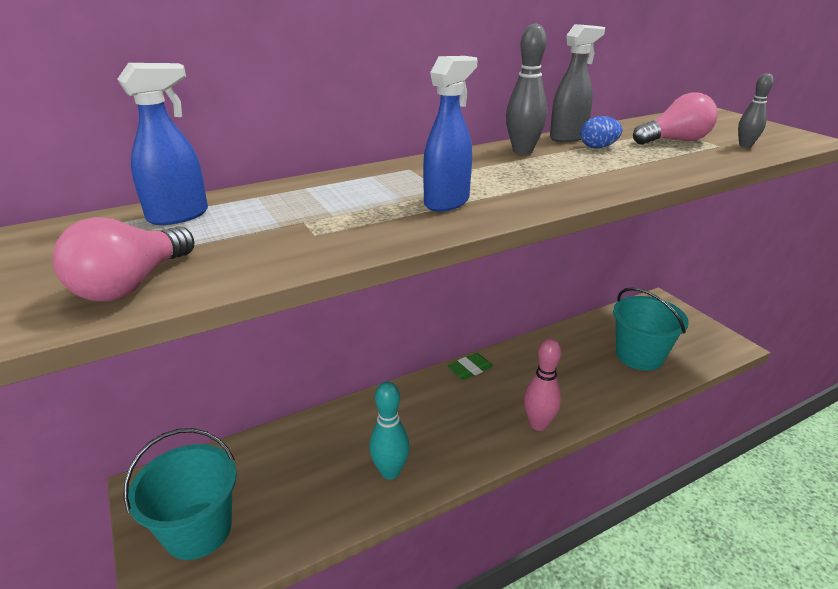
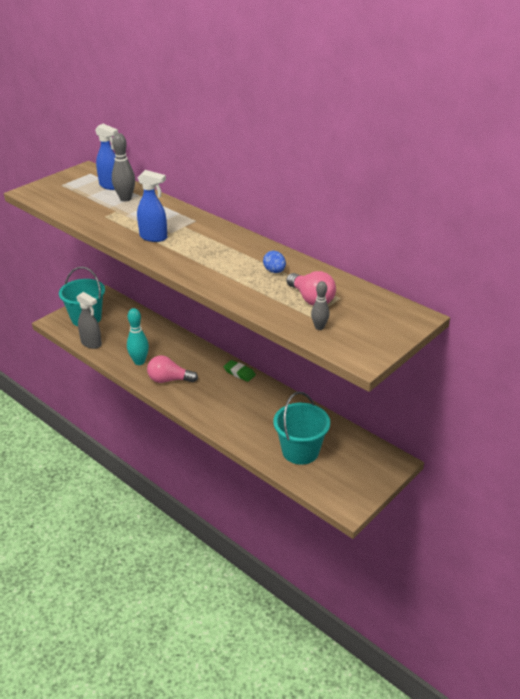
camera: 70 degrees right, 5 degrees up
pink light bulb [52,217,194,302] -> pink light bulb moved to [147,355,198,383]
grey bowling pin [506,23,547,155] -> grey bowling pin moved to [112,133,135,201]
pink bowling pin [524,338,561,431] -> none
grey spray bottle [550,24,605,142] -> grey spray bottle moved to [76,292,102,349]

